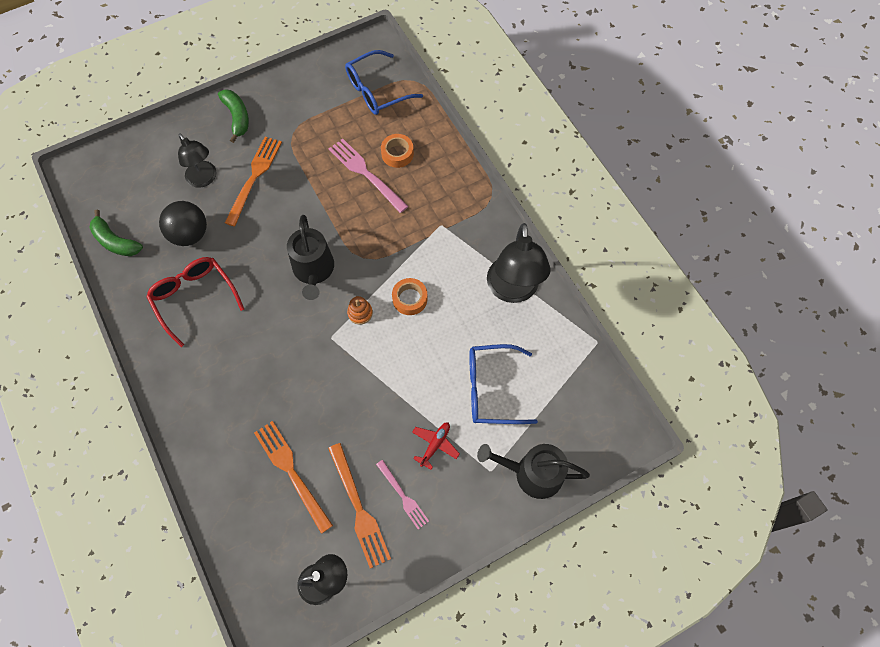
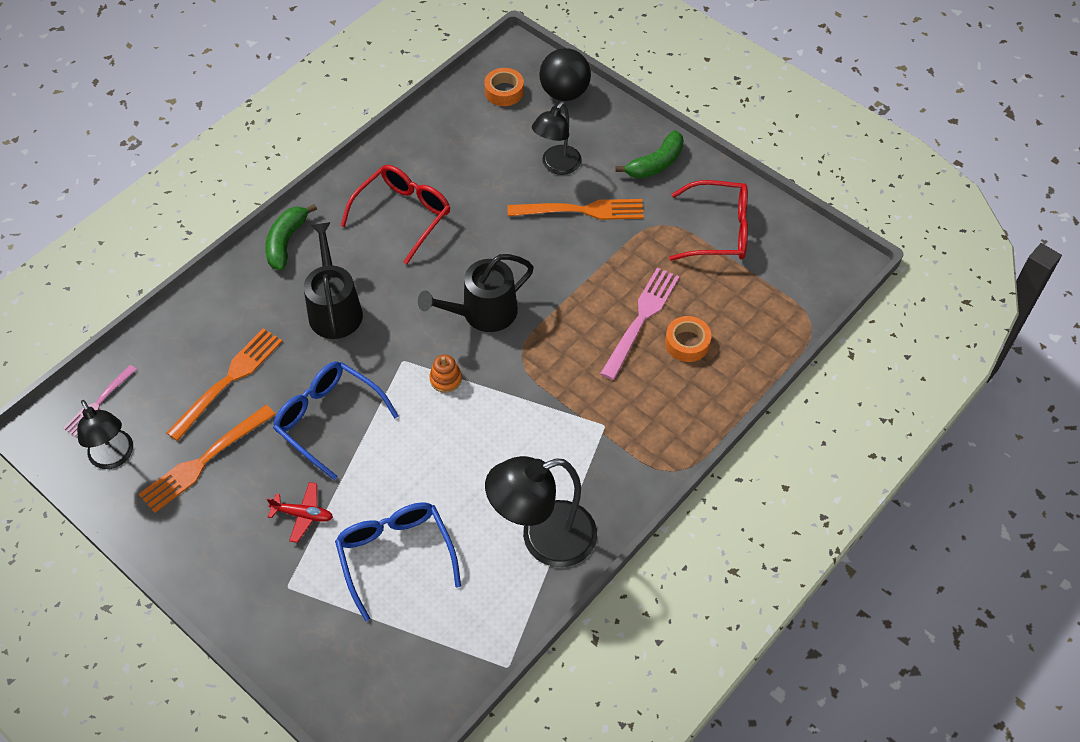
camera: 70 degrees right, 10 degrees down
green banana [89,209,143,256] -> green banana moved to [265,204,317,270]
black ball [159,201,207,246] -> black ball moved to [539,48,591,101]
blue glasses [345,50,423,115] -> blue glasses moved to [273,361,399,480]
pink fork [376,460,429,529] -> pink fork moved to [63,365,137,437]
orange tape [392,278,428,315] -> orange tape moved to [484,68,524,106]
black watering can [477,444,590,499] -> black watering can moved to [304,222,363,339]
none -> red glasses [669,180,748,261]

